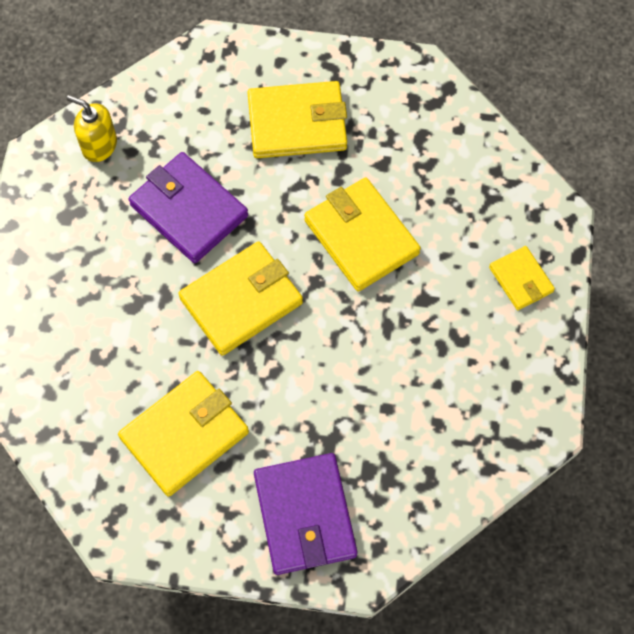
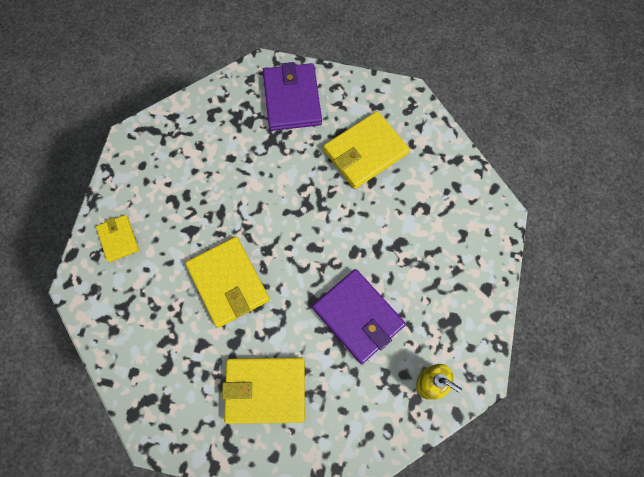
camera: 175 degrees left, 5 degrees up
yellow wallet [178,241,303,356] -> none

